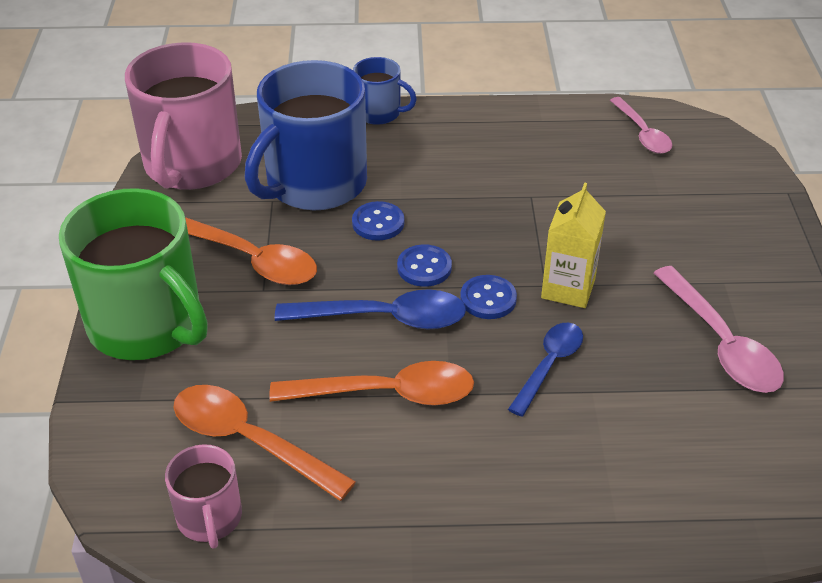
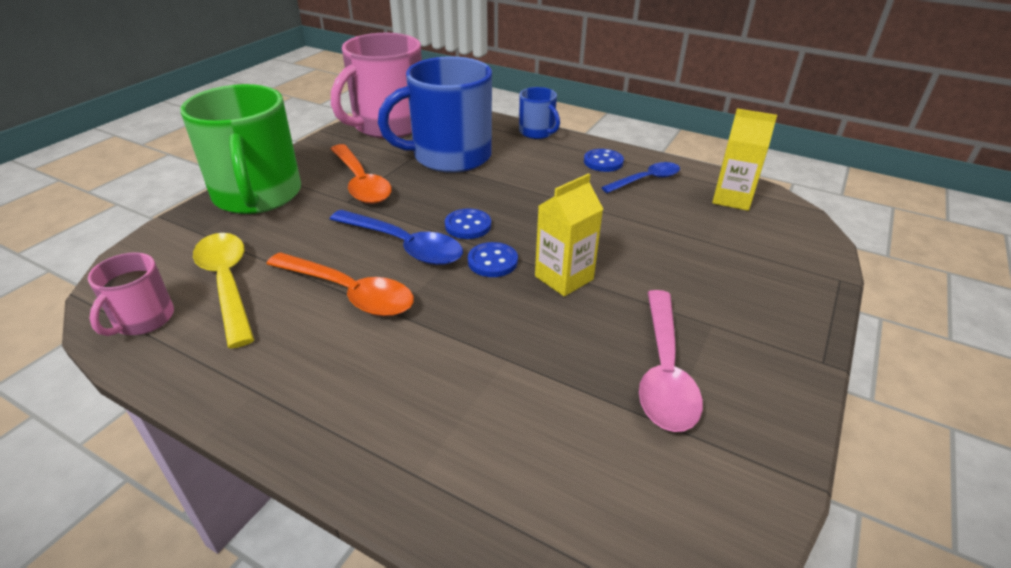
camera: 30 degrees right, 5 degrees down
orange spoon [173,385,356,501] -> yellow spoon [193,233,254,348]
blue button [352,201,404,241] -> blue button moved to [584,149,624,172]
blue spoon [508,323,583,417] -> blue spoon moved to [601,162,680,193]
pink spoon [610,97,672,154] -> yellow carton [712,108,777,211]

